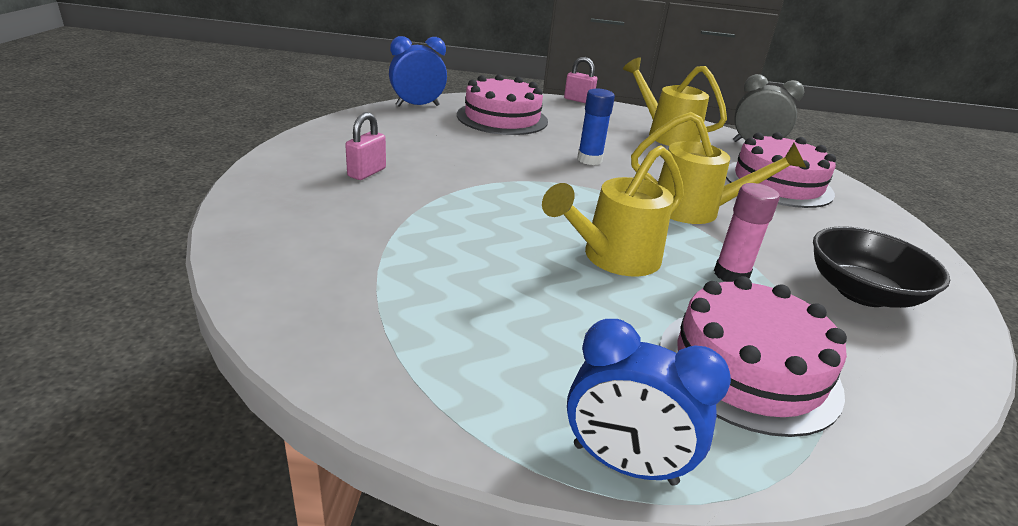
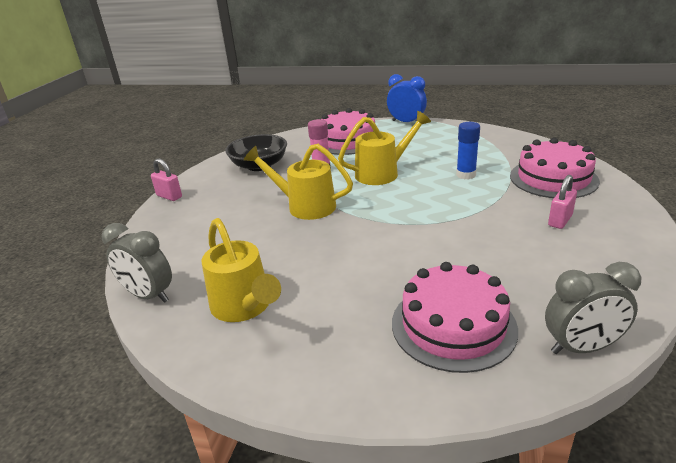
camera: 165 degrees left, 0 degrees up
blue clock [389,36,447,106] -> grey clock [545,262,641,354]
pink padlock [564,57,597,103] -> pink padlock moved to [151,158,182,201]
blue glue stick [577,89,615,165] -> blue glue stick moved to [456,122,480,179]
pink cake [726,132,836,208] -> pink cake moved to [510,138,600,198]

